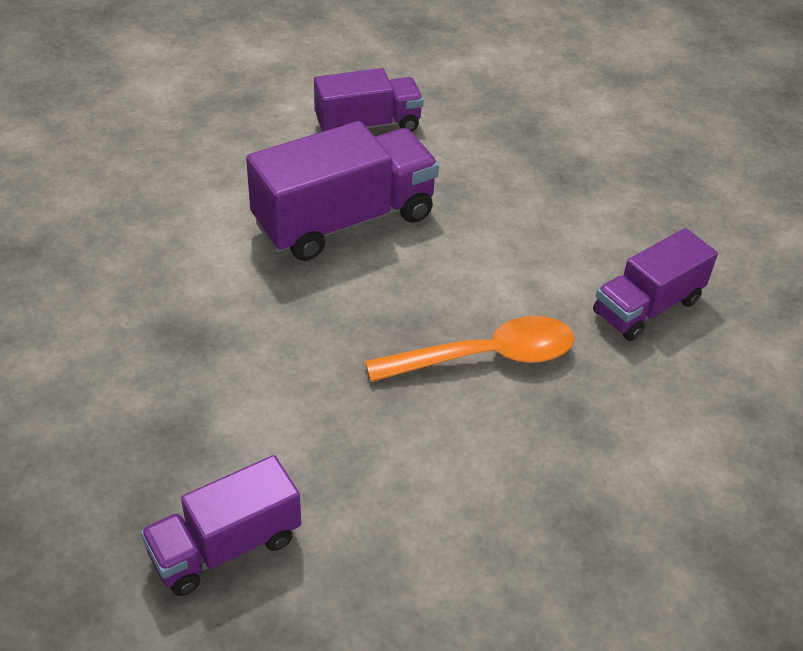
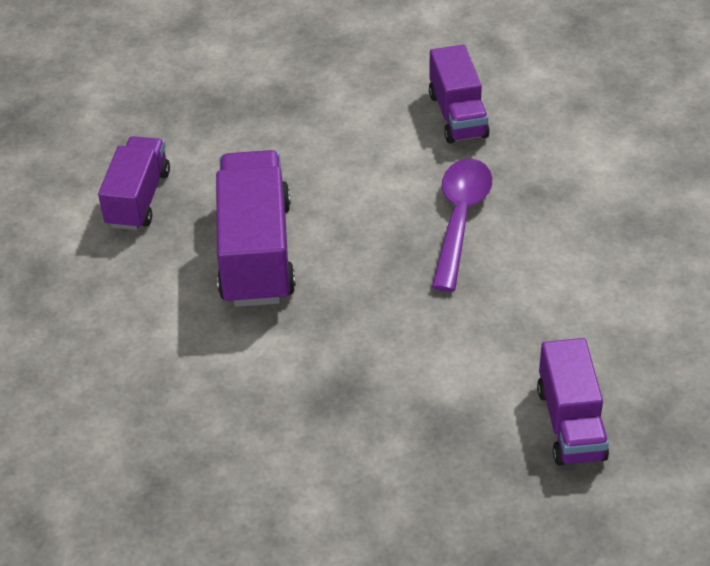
camera: 60 degrees left, 0 degrees up
orange spoon [365,316,574,382] -> purple spoon [432,159,492,292]

